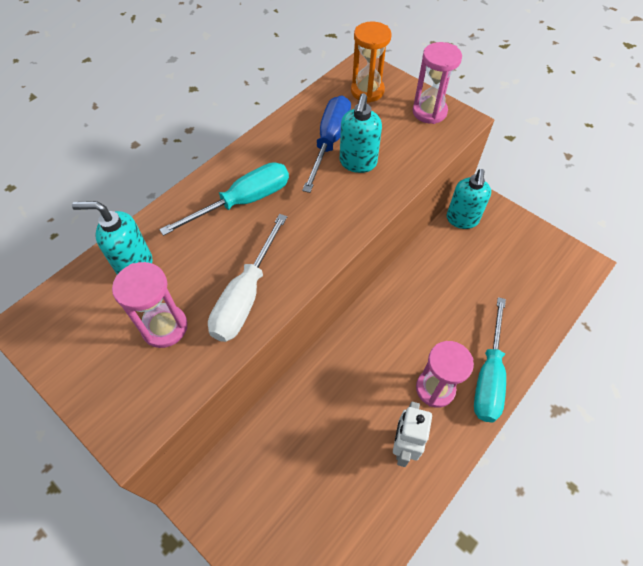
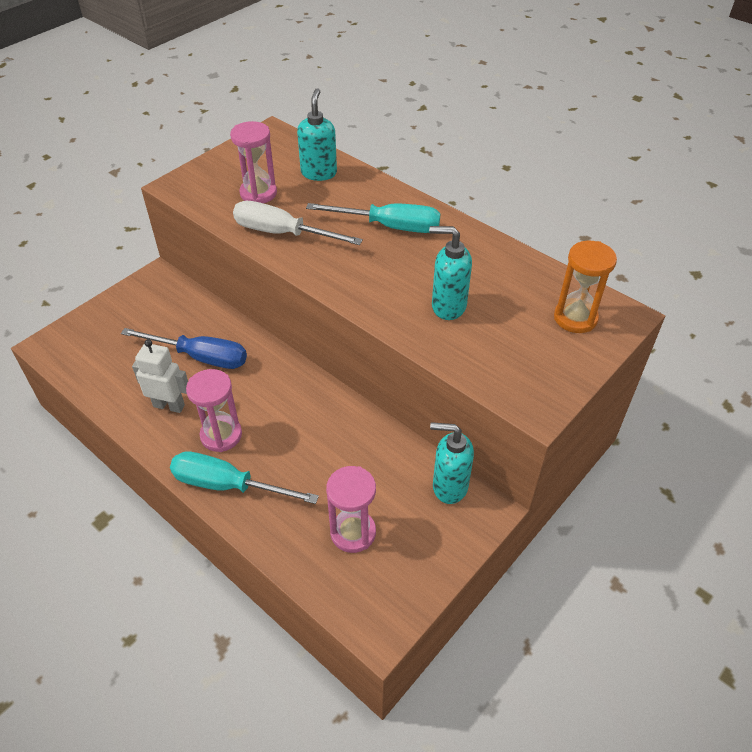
camera: 90 degrees right, 10 degrees down
turquoise screwdriver [159,162,289,236] -> turquoise screwdriver turned 45 degrees counterclockwise [306,203,441,233]
blue screwdriver [302,95,351,193] -> blue screwdriver moved to [121,328,247,369]
pink hourglass [413,42,462,124] -> pink hourglass moved to [326,466,376,553]

